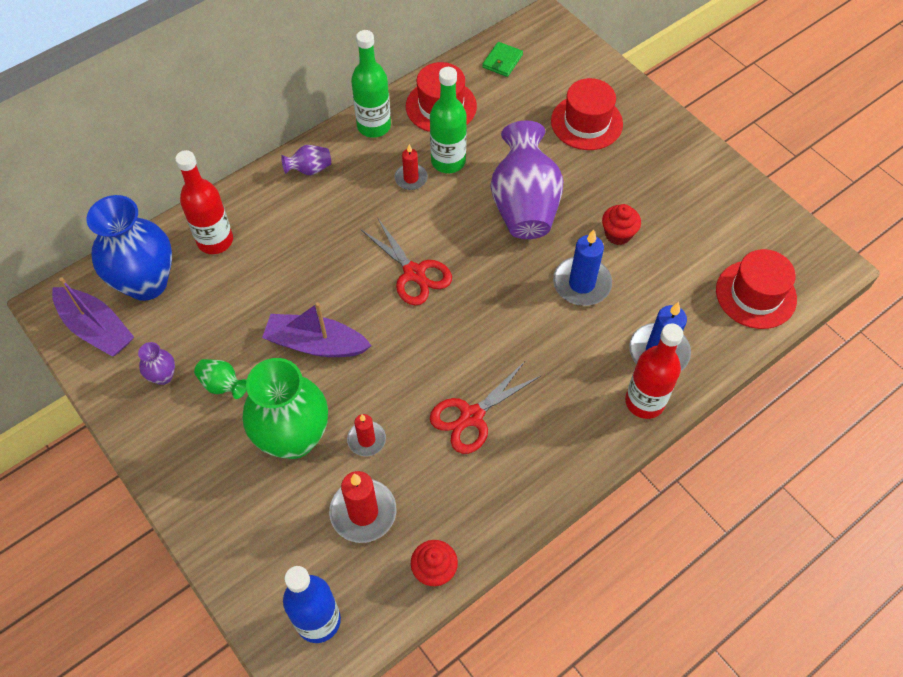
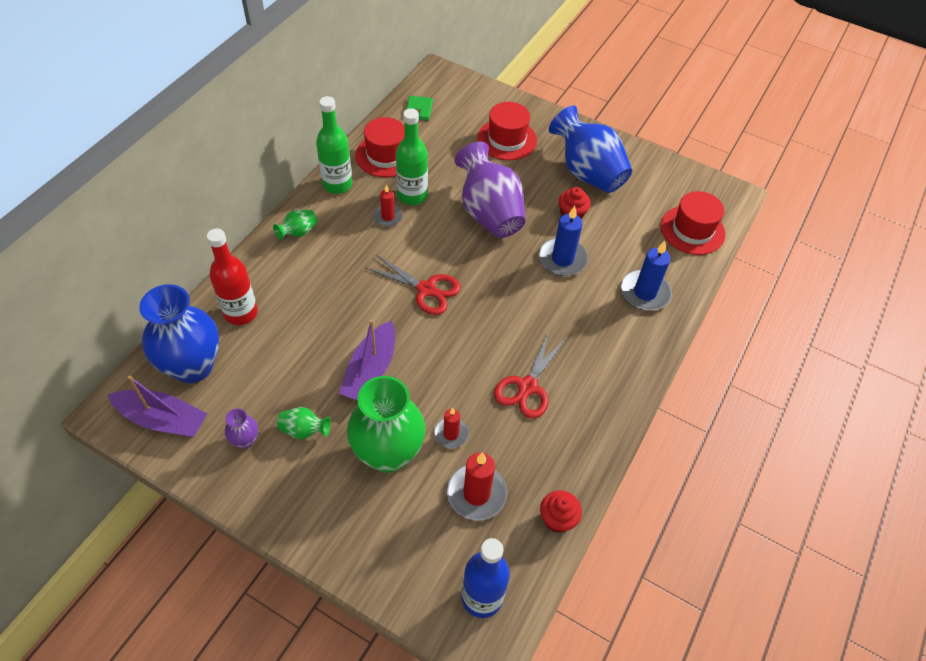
camera: 25 degrees left, 5 degrees down
purple boat [262,302,372,357] -> purple boat turned 60 degrees counterclockwise [339,319,395,400]
purple vase [281,145,331,175] -> green vase [273,210,317,240]
red bottle [625,323,683,419] -> none
none -> blue vase [549,106,632,193]

